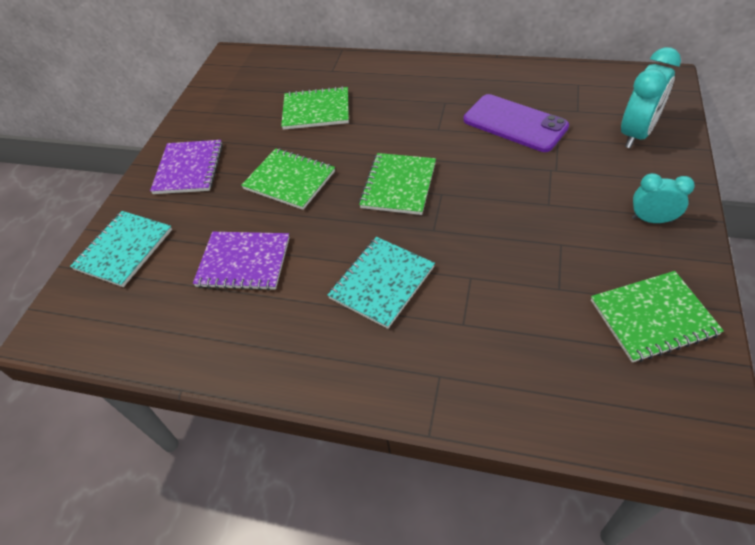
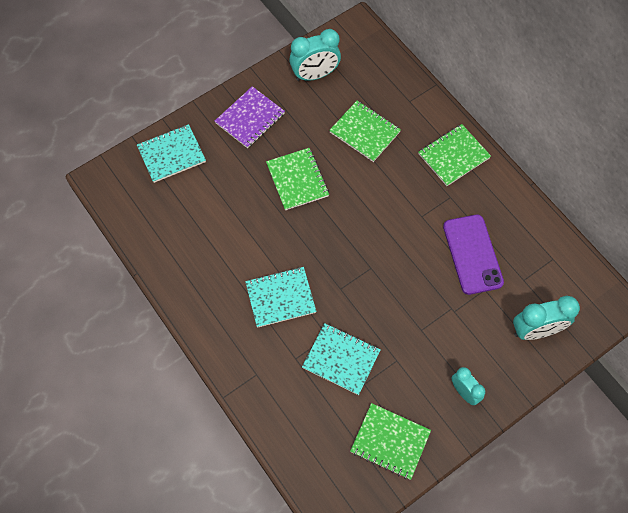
camera: 35 degrees right, 15 degrees up
purple notebook [193,232,290,291] -> none
green notebook [359,153,436,215] -> green notebook moved to [418,124,491,186]
none -> turquoise clock [289,29,341,81]
none -> turquoise notebook [302,323,381,395]

